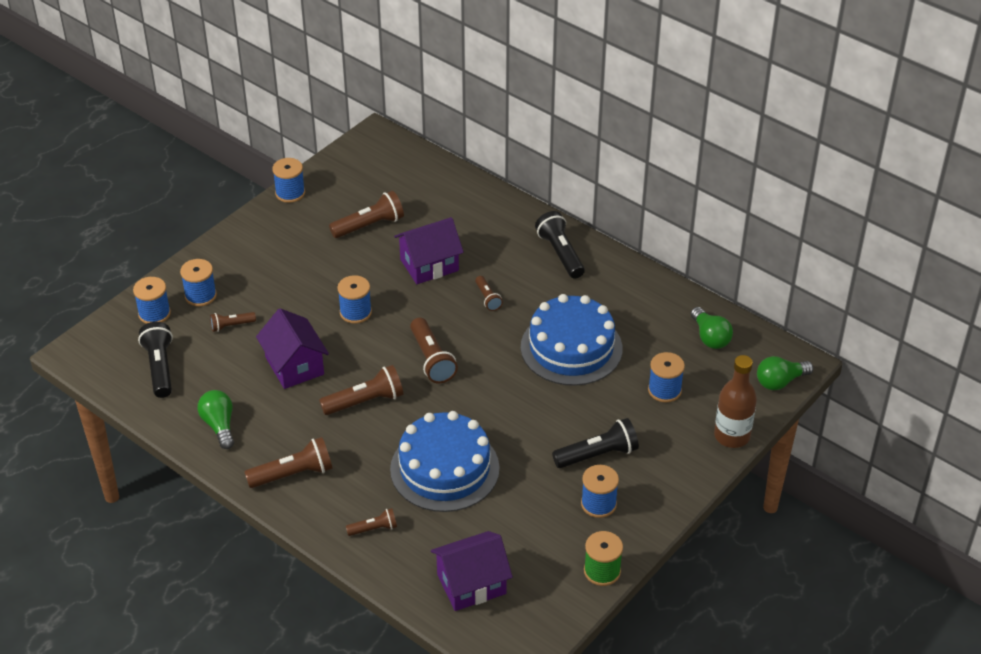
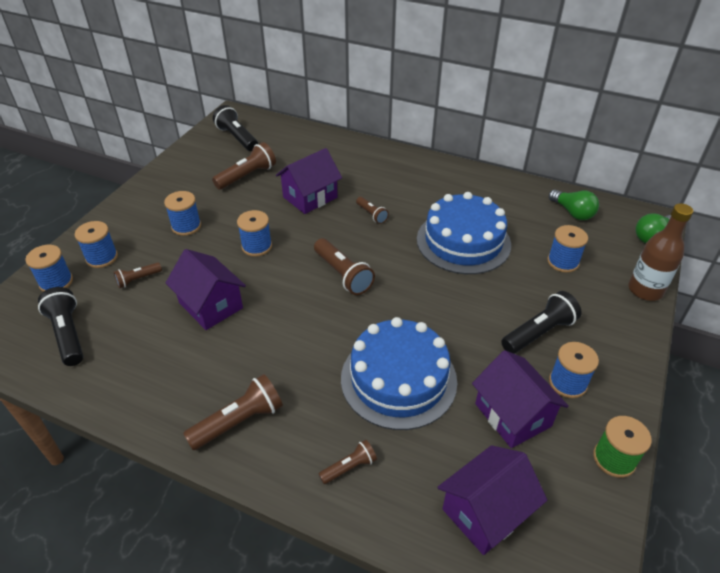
camera: 15 degrees left, 0 degrees up
green light bulb [197,390,234,449] -> none
blue spool [272,158,305,203] -> blue spool moved to [164,191,201,236]
brown flashlight [319,365,403,415] -> none
black flashlight [535,211,585,279] -> black flashlight moved to [213,105,258,151]
none -> purple house [472,350,569,448]

